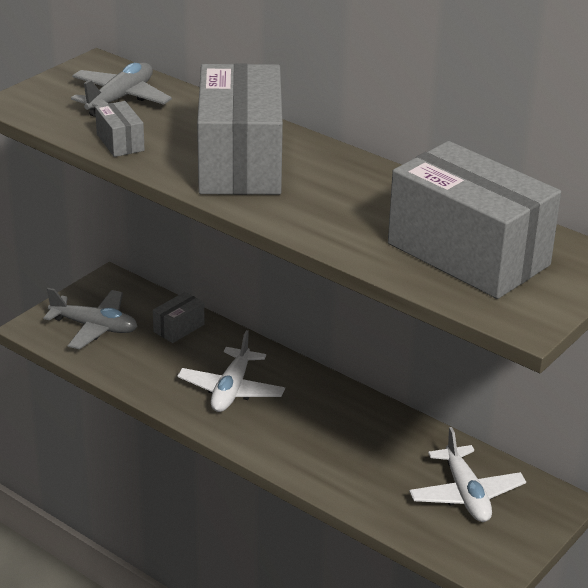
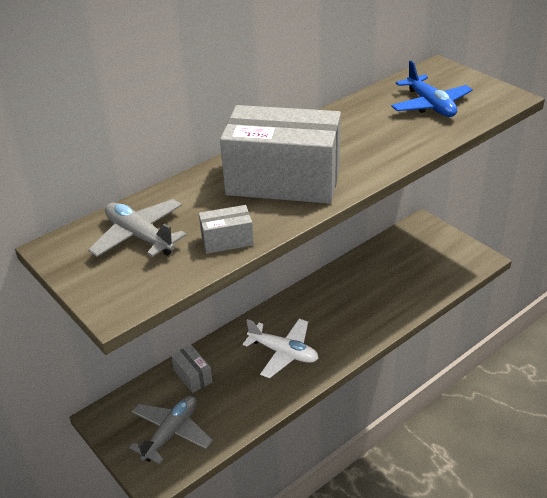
camera: 75 degrees left, 5 degrees up
grey box [388,141,561,299] -> blue plane [391,61,473,117]
white plane [409,427,526,522] -> none

